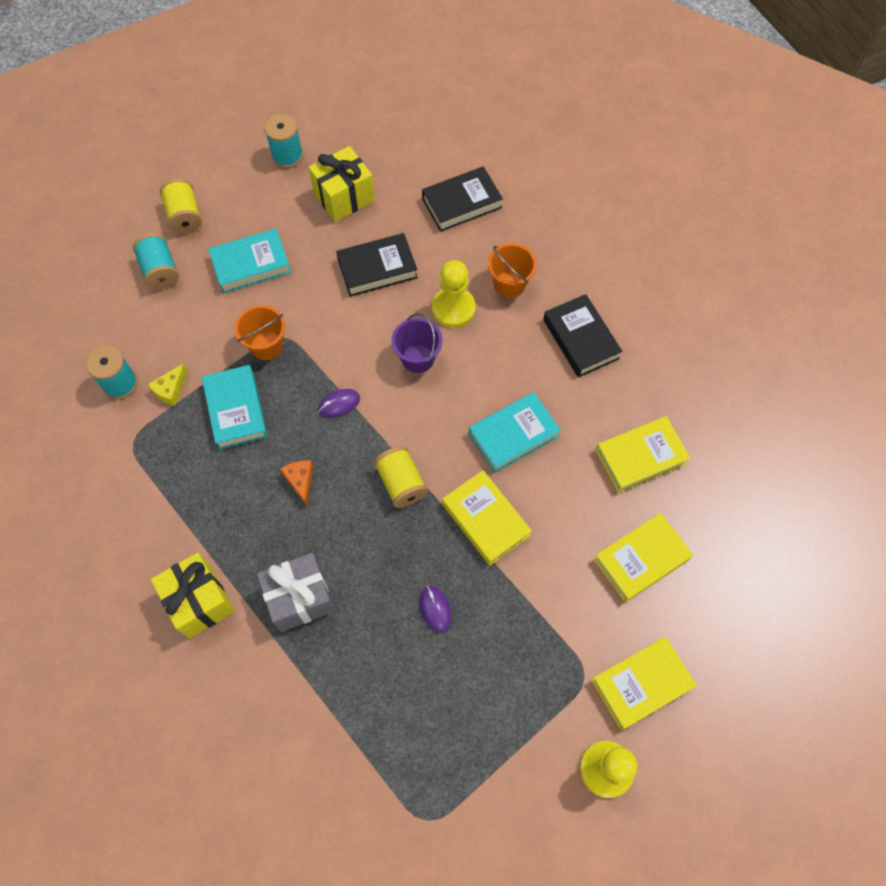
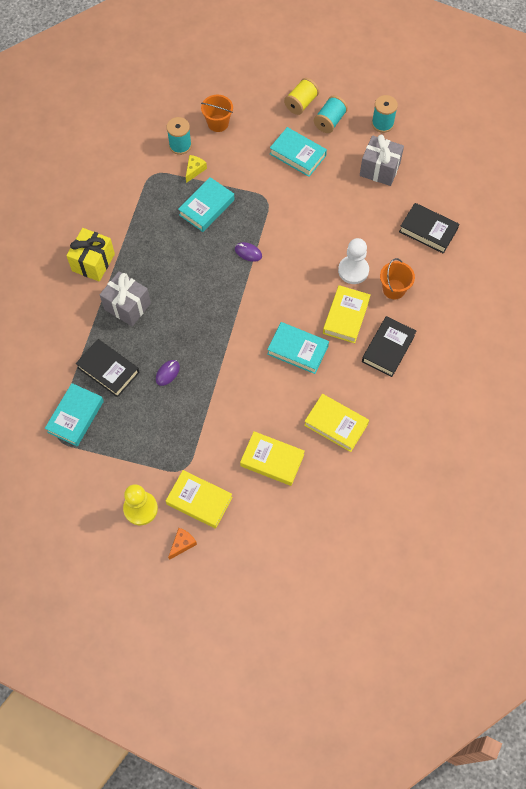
camera: 55 degrees right, 0 degrees up
turquoise spool [133,233,179,290] -> turquoise spool moved to [314,95,348,133]
yellow cheese [147,363,188,406] -> yellow cheese turned 120 degrees clockwise [186,155,207,183]
orange bucket [235,305,285,360] -> orange bucket moved to [201,95,233,132]
orange cheese [280,461,313,506] -> orange cheese moved to [168,528,197,560]
yellow gift [309,146,375,222] -> grey gift [360,135,404,186]
black book [336,233,418,297] -> black book moved to [76,339,140,397]
yellow spool [374,446,428,508] -> none
purple bucket [392,313,442,373] -> none
yellow pawn [432,260,476,328] -> white pawn [338,238,369,284]
yellow book [442,470,532,565] -> yellow book moved to [323,285,371,343]
none -> turquoise book [45,383,104,446]

